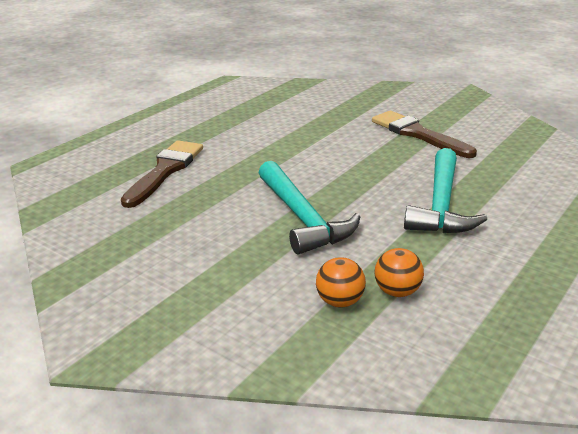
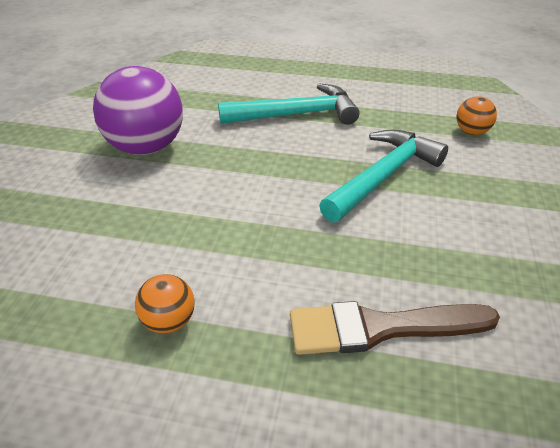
camera: 115 degrees left, 10 degrees up
brown brush [372,111,477,158] -> purple ball [93,66,183,155]
orange ball [375,248,424,297] -> orange ball moved to [135,274,195,333]

